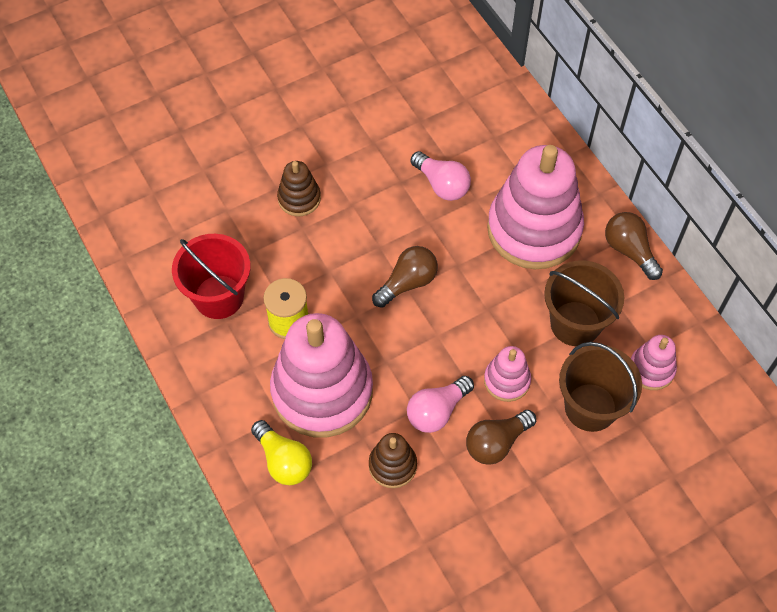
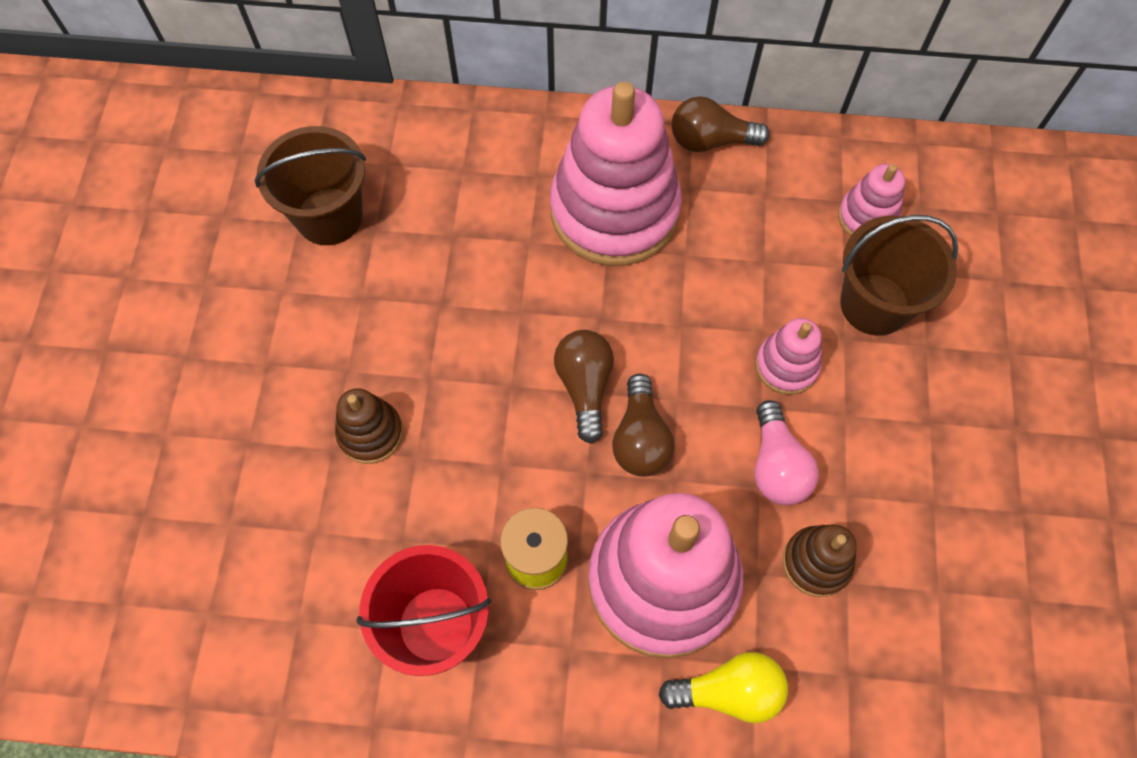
camera: 55 degrees left, 5 degrees up
pink light bulb [411,151,471,201] -> none
brown light bulb [466,410,536,465] -> brown light bulb moved to [612,374,674,477]
brown bucket [544,260,624,346] -> brown bucket moved to [254,126,366,245]

